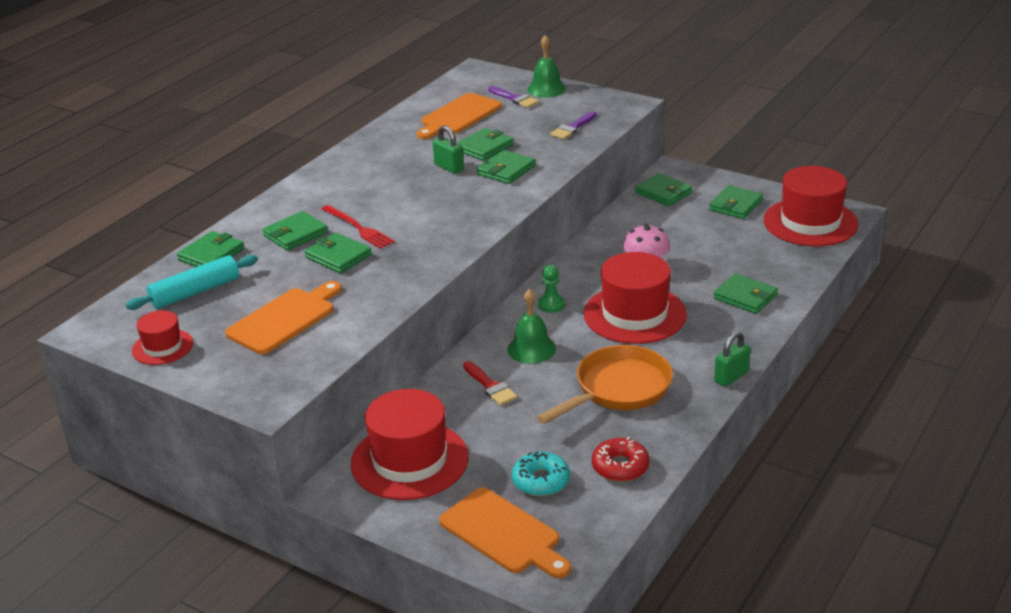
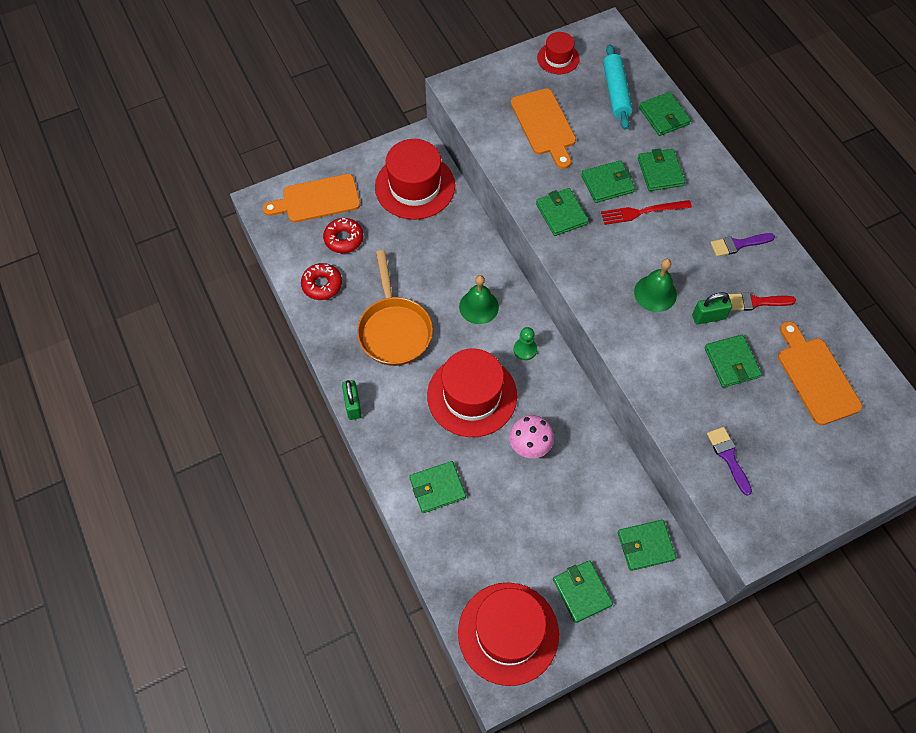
camera: 120 degrees right, 30 degrees up
red brush [463,361,517,406] -> red brush moved to [728,292,796,311]
green wallet [477,150,536,184] -> green wallet moved to [536,188,589,236]
purple brush [488,86,539,108] -> purple brush moved to [710,233,775,257]
turquoise donut [512,451,570,496] -> red donut [323,218,363,253]
green bell [527,35,566,98] -> green bell moved to [634,259,677,312]

